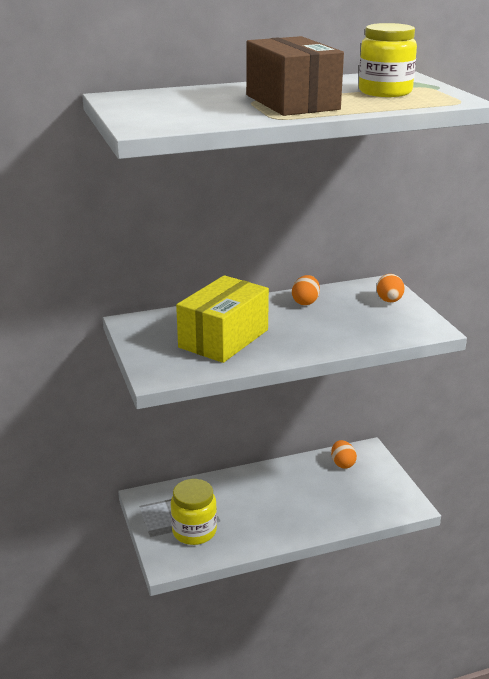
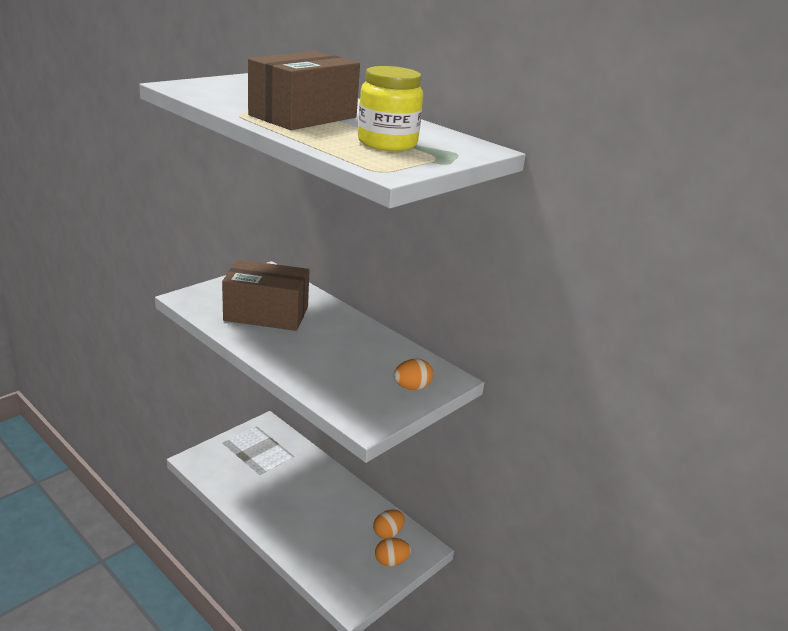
camera: 60 degrees right, 0 degrees up
yellow jar [171,479,217,545] -> none
yellow box [176,275,269,363] -> brown box [222,260,309,331]
orange egg [292,275,320,305] -> orange egg moved to [375,538,411,566]

